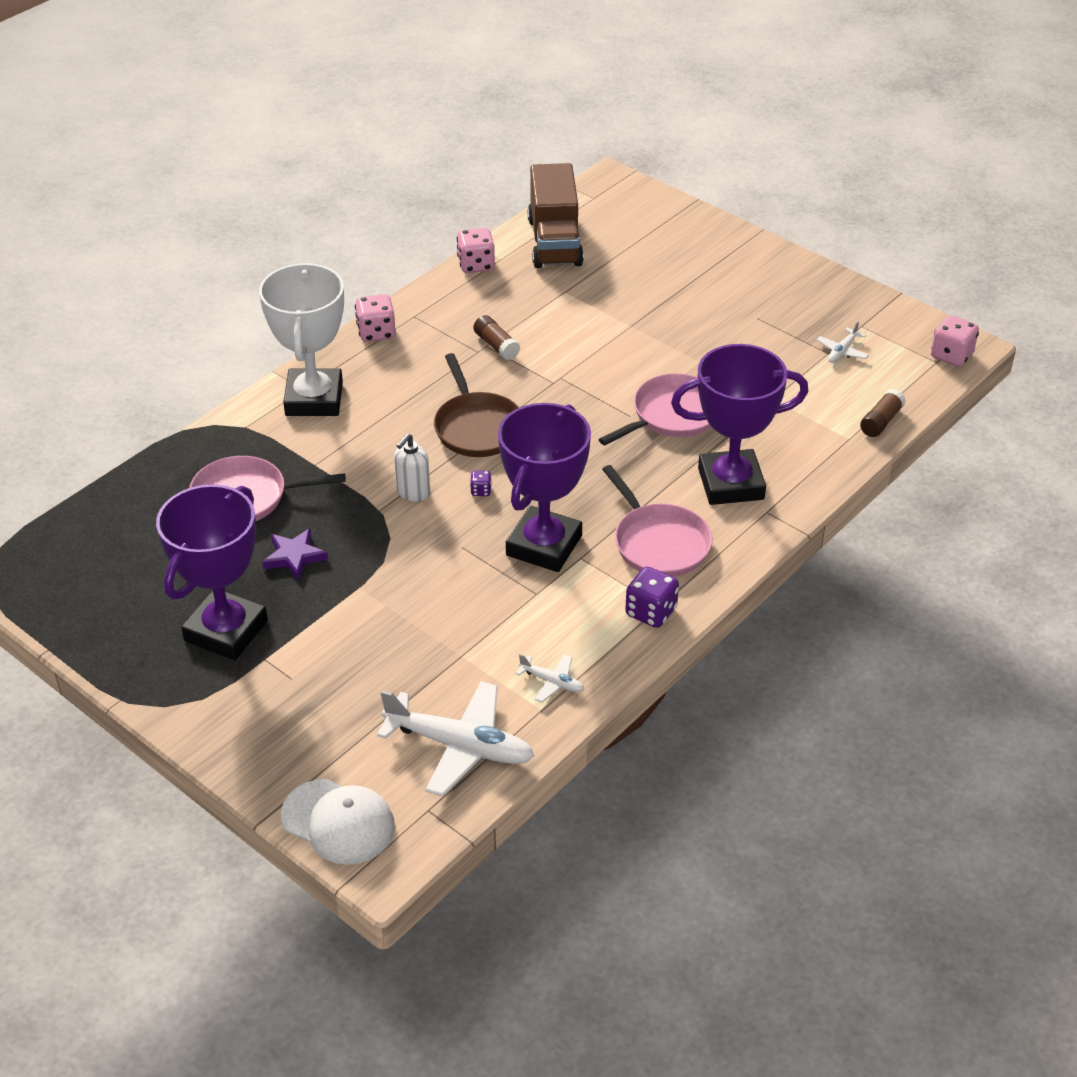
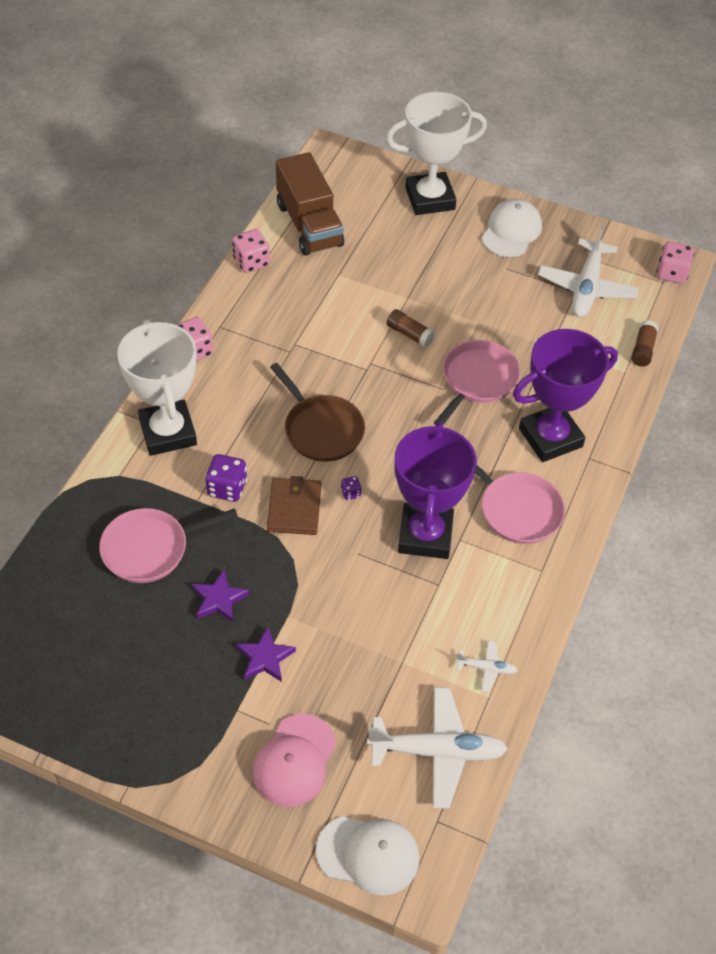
camera: 20 degrees left, 10 degrees up
purple trophy [156,484,268,660] -> none
white soap dispenser [394,433,430,502] -> brown wallet [267,476,321,535]
brown glue stick [473,315,520,360] -> brown glue stick moved to [387,309,435,347]
purple dice [625,567,679,628] -> purple dice moved to [205,454,247,502]
white plane [817,321,869,363] -> white plane [538,225,639,317], size x2.15
none -> purple star [236,627,296,682]
none -> pink cap [253,714,336,807]
none -> white trophy [386,92,487,215]
none -> white cap [481,199,542,257]

